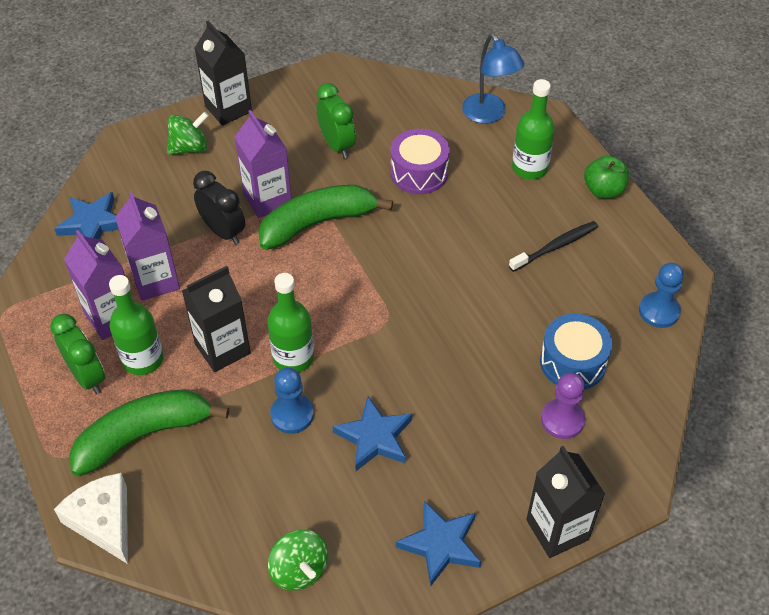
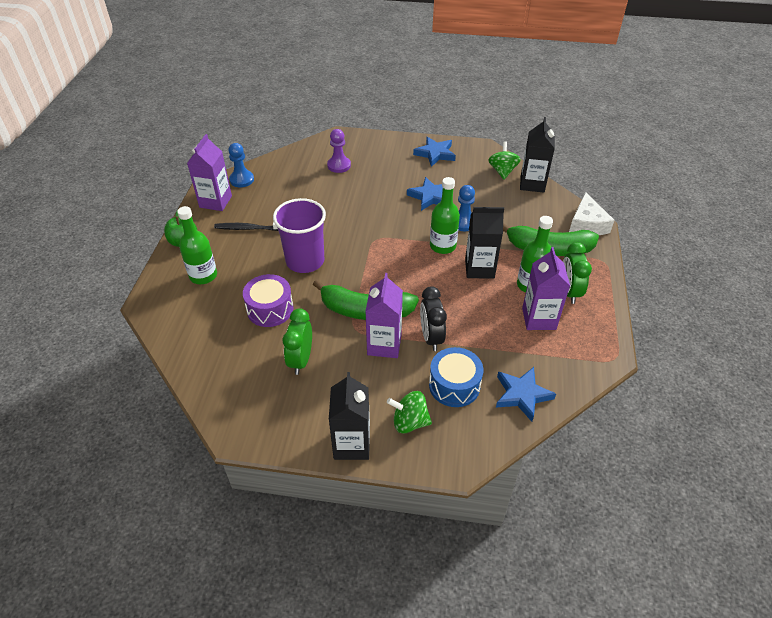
camera: 145 degrees left, 5 degrees down
purple carton [115,191,180,301] -> purple carton moved to [187,134,232,211]
blue lamp [462,34,525,124] -> none
black carton [526,446,605,558] -> black carton moved to [520,117,555,193]
blue drum [540,314,612,390] -> blue drum moved to [429,347,483,407]
none -> purple cup [273,198,326,273]

